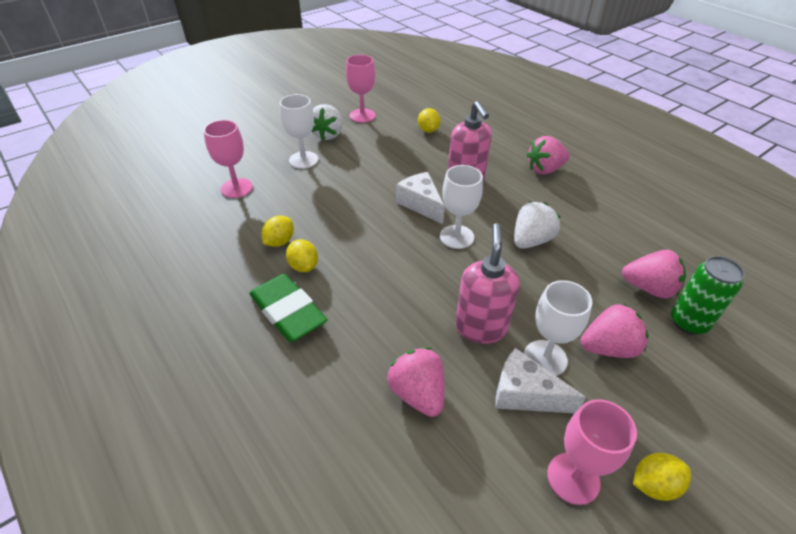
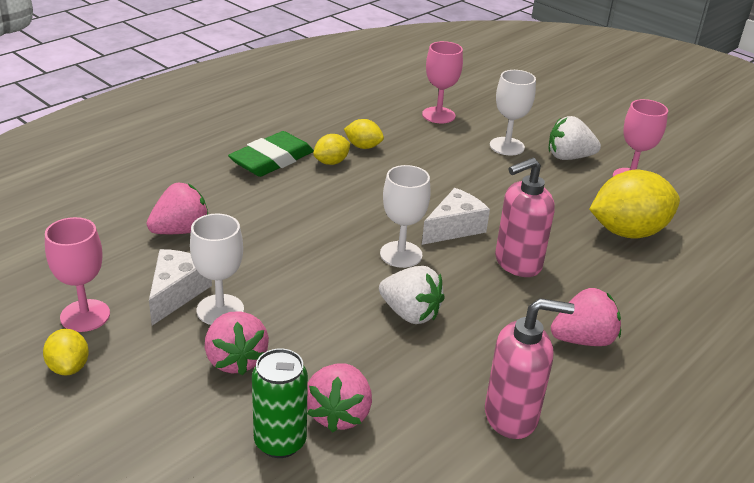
camera: 80 degrees right, 10 degrees down
yellow lemon [418,108,441,133] -> yellow lemon [589,170,680,239], size x2.03
pink soap dispenser [455,223,520,344] -> pink soap dispenser moved to [485,298,575,439]
pink strawberry [527,136,570,175] -> pink strawberry turned 105 degrees clockwise [551,288,621,346]

